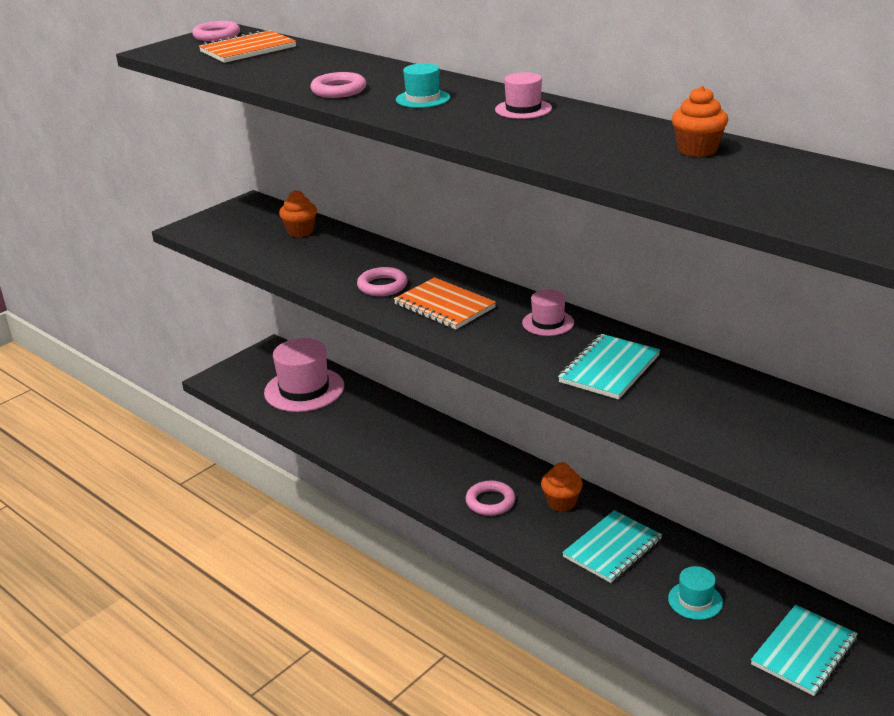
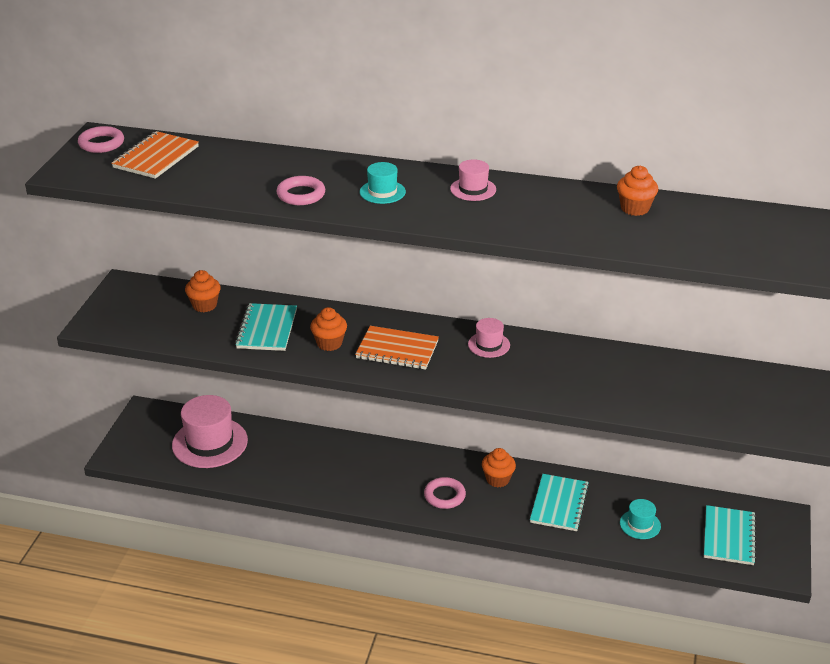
camera: 30 degrees left, 5 degrees up
pink ring [357,267,408,296] -> orange cupcake [310,307,347,351]
turquoise notebook [558,334,660,399] -> turquoise notebook moved to [235,303,297,351]

